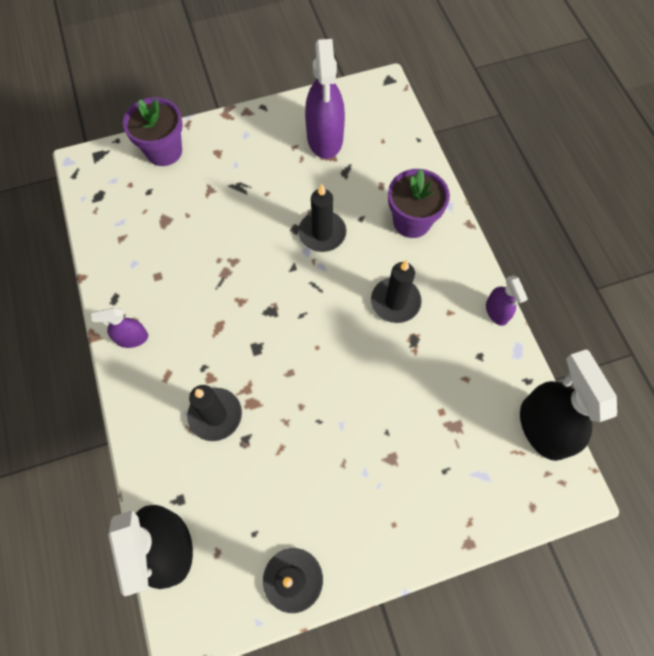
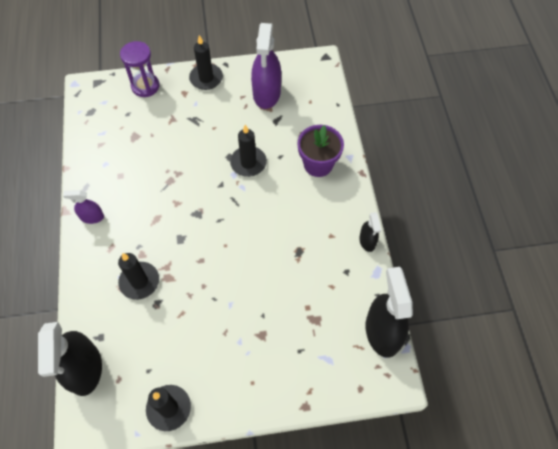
camera: 10 degrees right, 5 degrees down
purple flower pot [123,97,183,166] -> purple hourglass [120,41,159,97]
black candle [371,260,422,323] -> black candle moved to [189,35,223,90]
purple spray bottle [486,275,528,326] -> black spray bottle [359,212,381,252]

